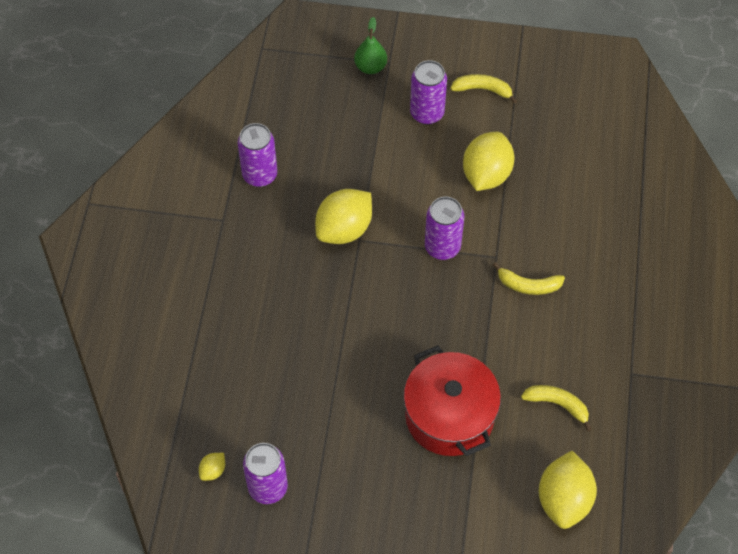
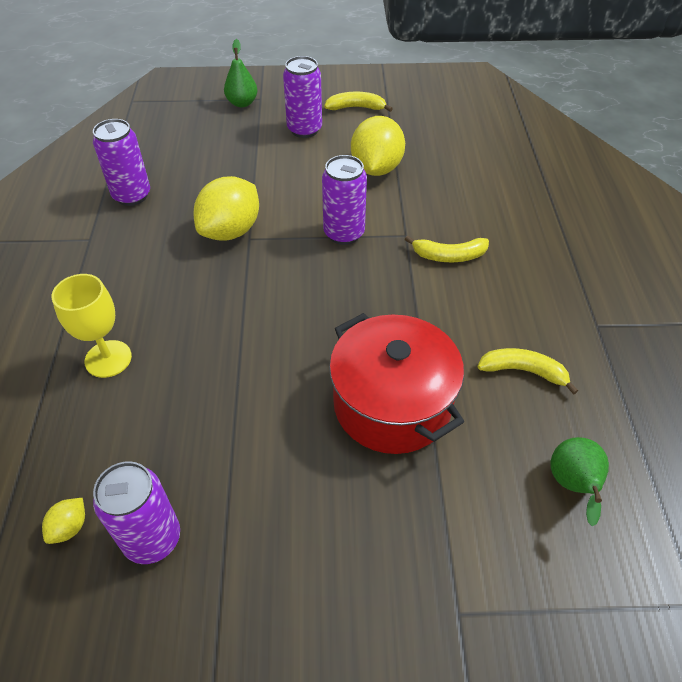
camera: 10 degrees left, 10 degrees down
yellow lemon [539,451,597,529] -> green pear [550,437,609,526]
none -> yellow goblet [51,274,132,378]

